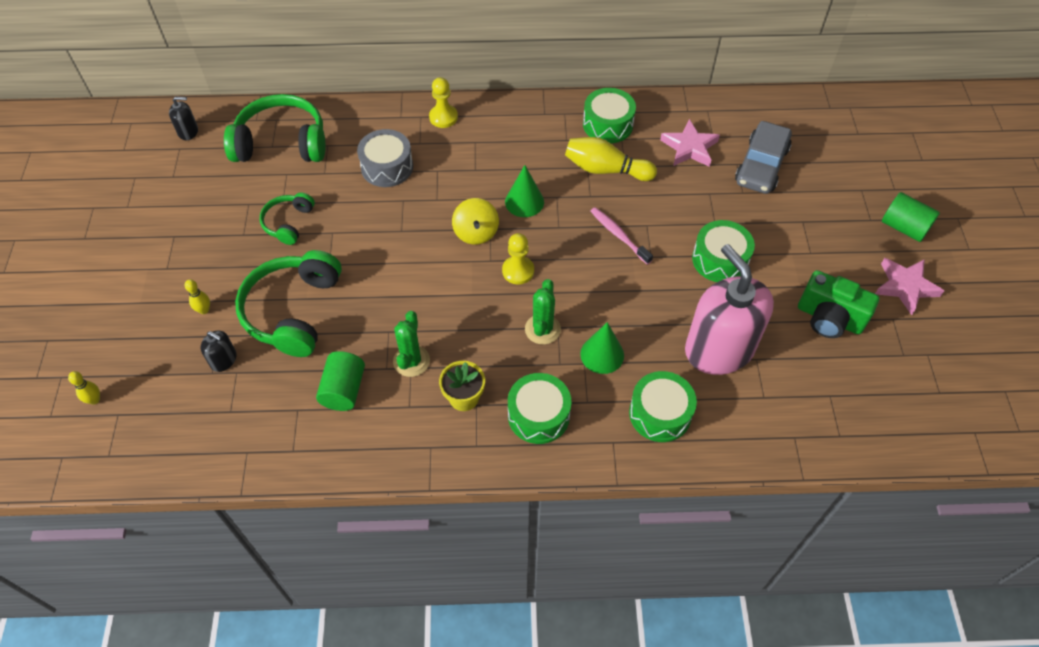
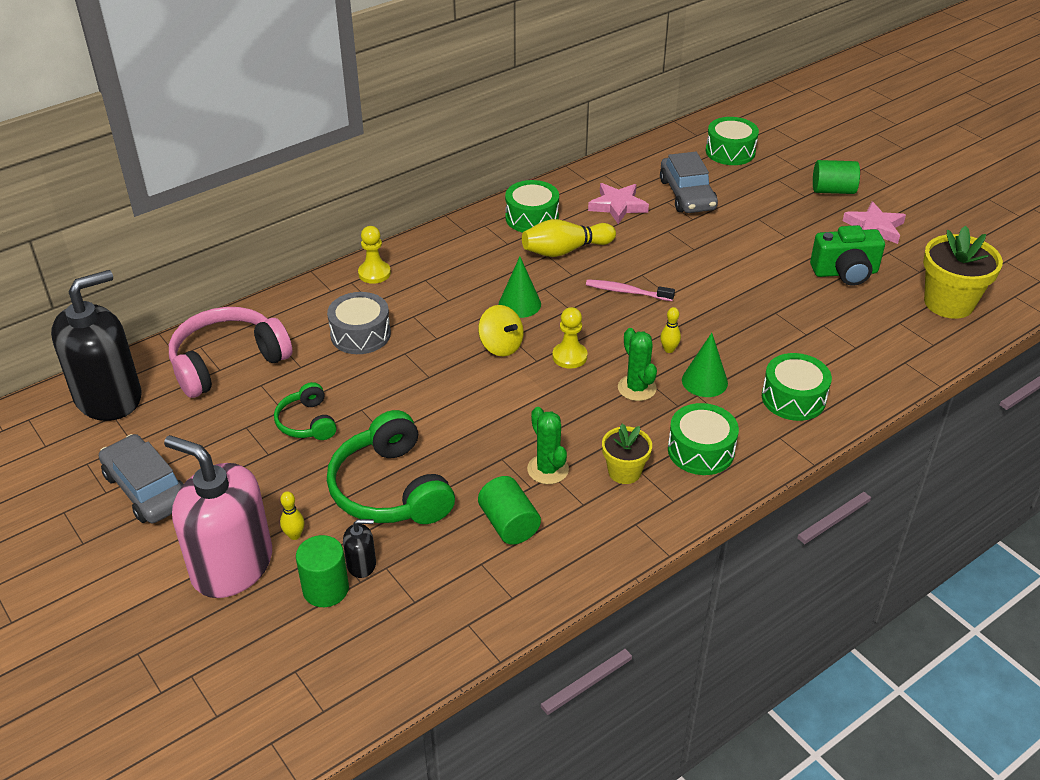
camera: 35 degrees left, 15 degrees down
yellow bowling pin [68,371,100,405] -> yellow bowling pin moved to [660,307,681,353]
black soap dispenser [169,97,198,140] -> black soap dispenser [51,270,141,421], size x2.48
green headphones [224,94,325,162] -> pink headphones [169,307,292,398]
pink soap dispenser [685,244,774,375] -> pink soap dispenser moved to [164,435,272,598]
green drum [692,220,755,282] -> green drum moved to [706,117,759,165]
none -> grey car [99,434,184,523]
none -> green cylinder [296,535,349,607]
none -> yellow flower pot [923,226,1003,319]

